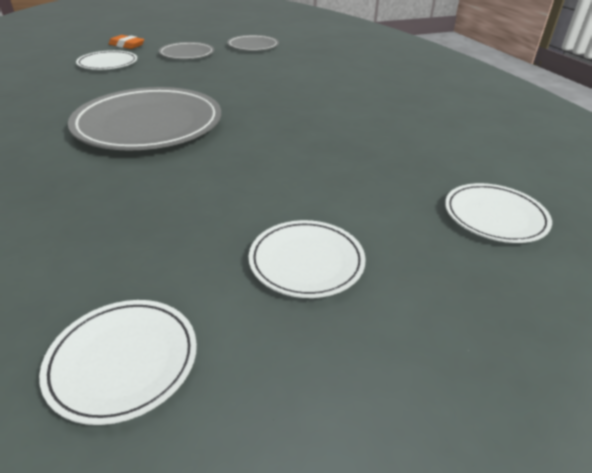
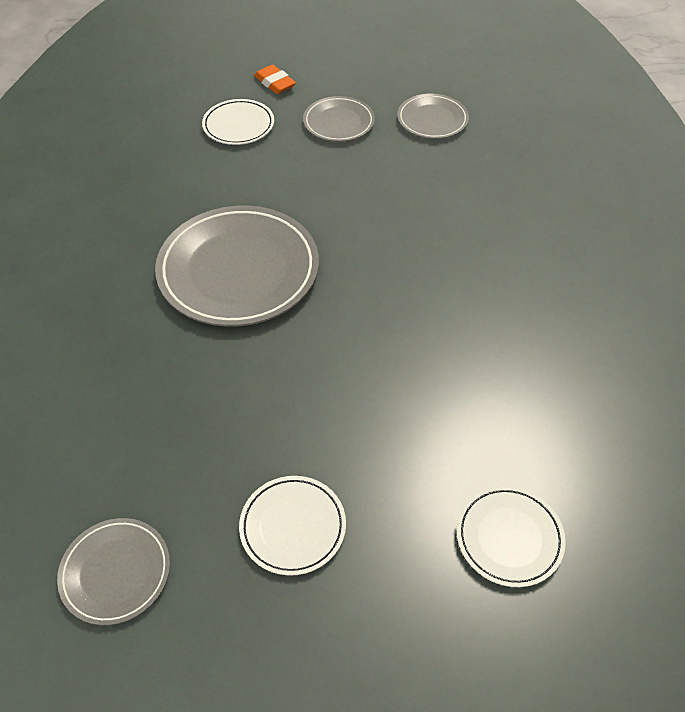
camera: 25 degrees right, 15 degrees up
white plate [39,300,197,425] -> grey plate [57,518,170,625]

